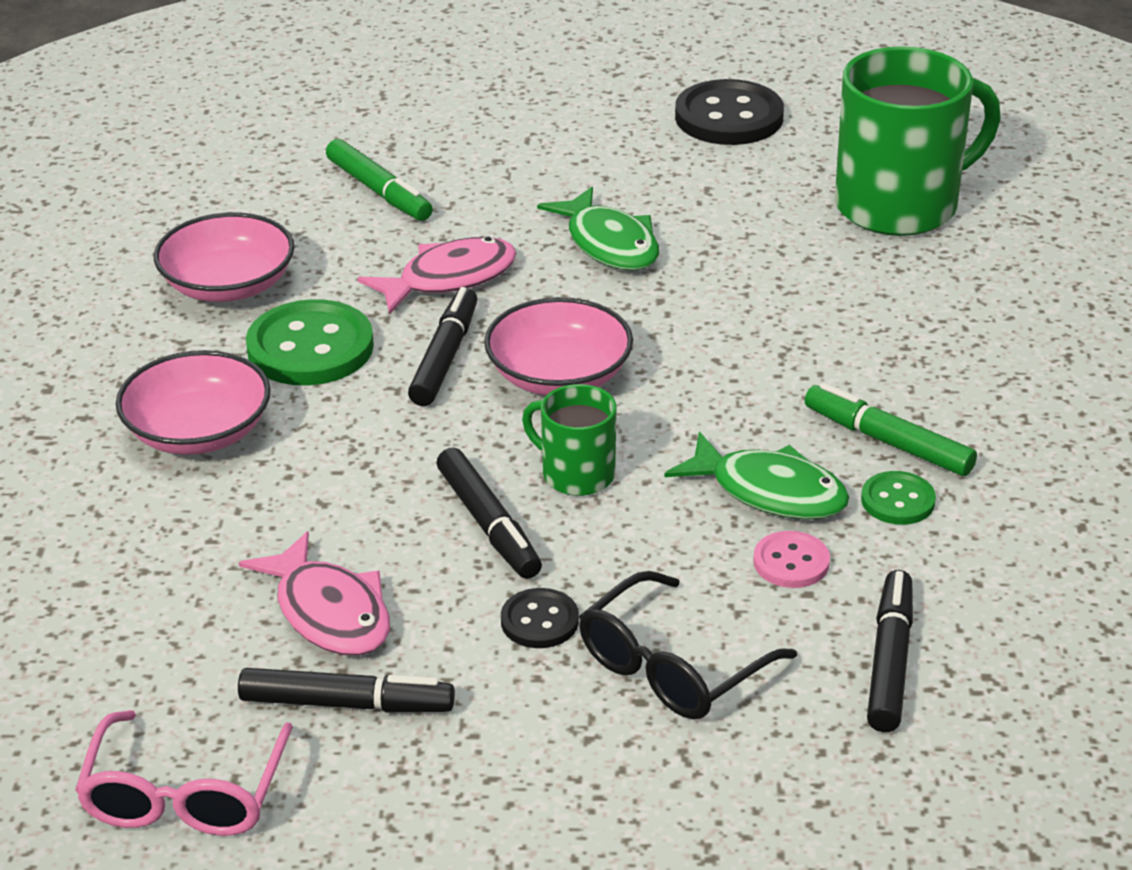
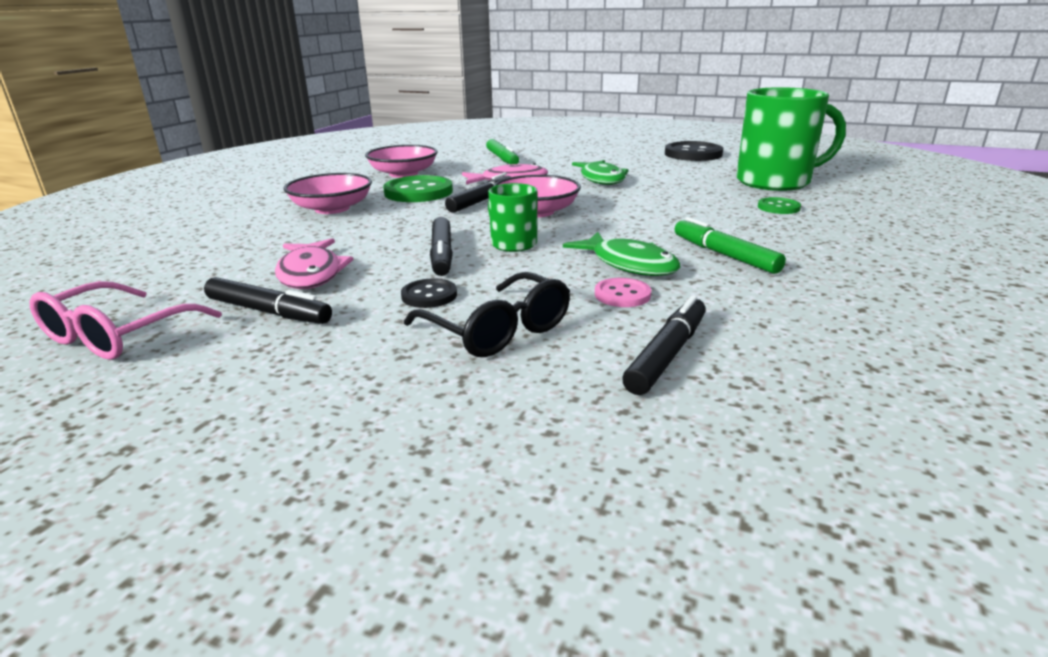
camera: 20 degrees right, 10 degrees down
black glasses [579,571,797,719] -> black glasses turned 105 degrees counterclockwise [404,272,570,357]
green button [861,471,936,525] -> green button moved to [758,197,801,214]

